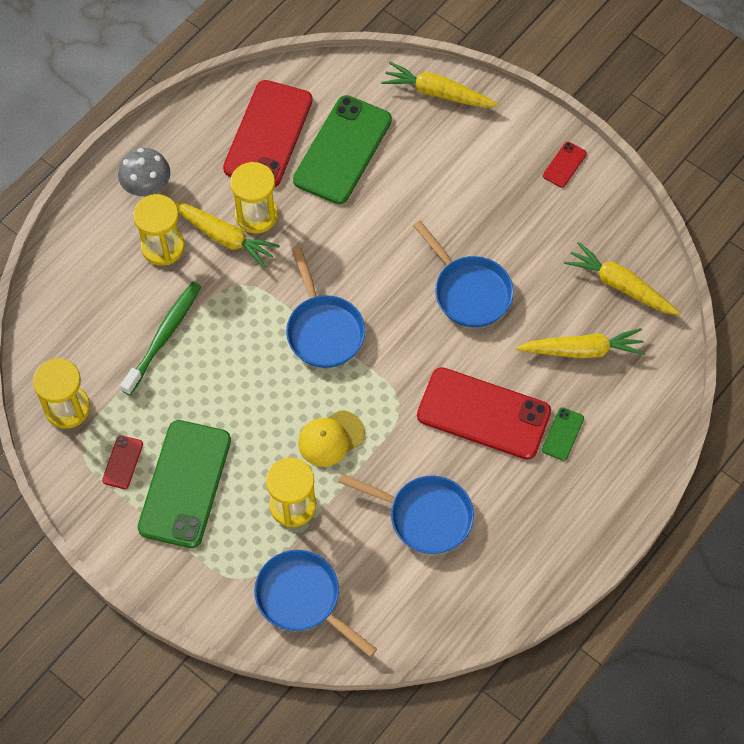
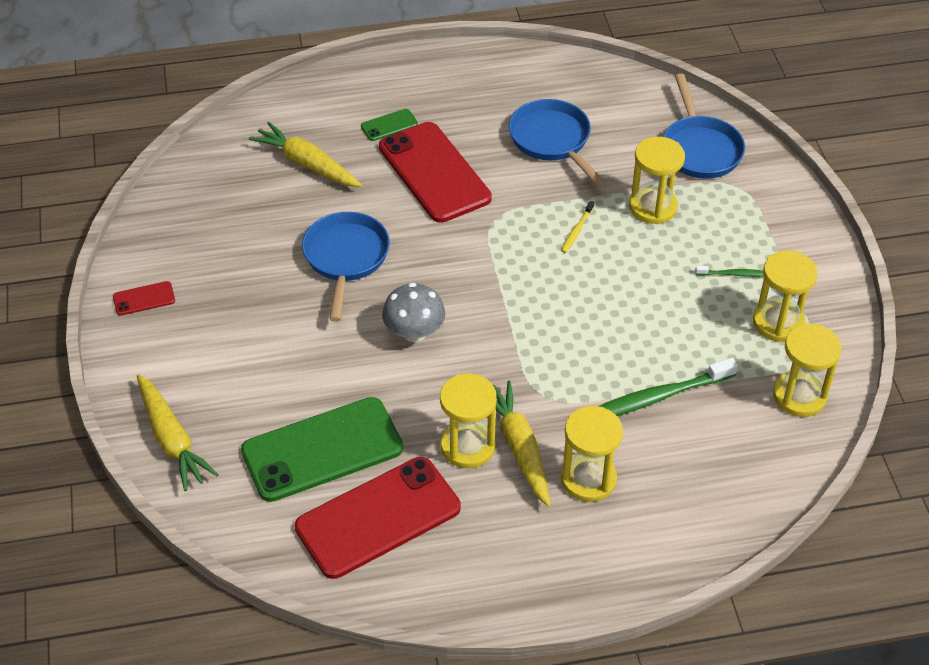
camera: 140 degrees left, 15 degrees down
red phone [102,435,143,489] -> yellow hourglass [753,251,818,342]
grey mushroom [118,148,171,196] -> grey mushroom moved to [382,283,446,342]
green phone [138,420,231,548] -> green toothbrush [695,266,764,277]
blue pan [286,248,365,368] -> none
yellow cap [298,410,365,467] -> yellow toothbrush [561,201,594,253]
yellow carrot [564,242,680,315] -> none

